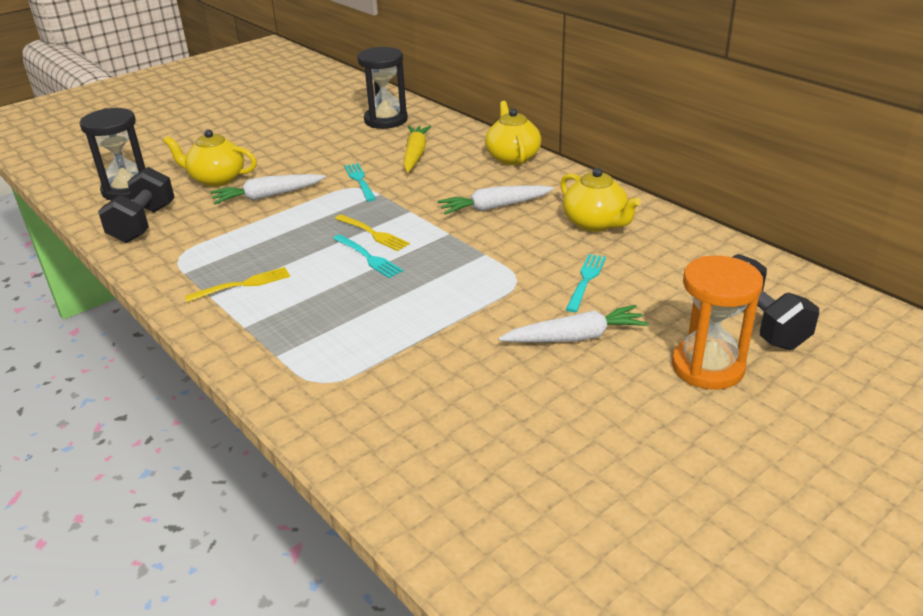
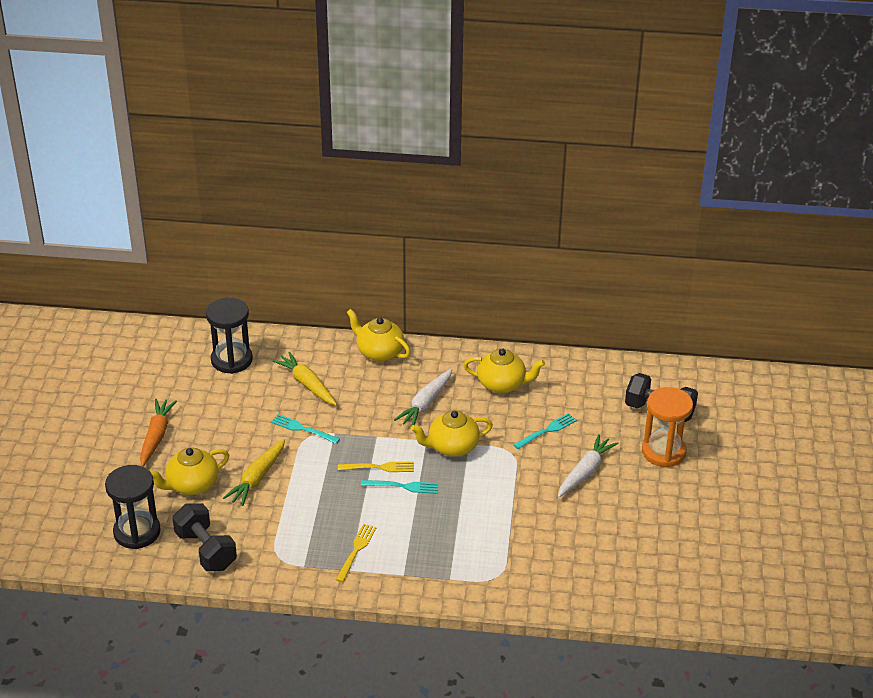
camera: 45 degrees left, 5 degrees up
white carrot [210,174,326,204] -> yellow carrot [223,439,285,506]
turquoise fork [566,254,606,312] -> turquoise fork turned 75 degrees clockwise [513,413,577,449]
none -> orange carrot [140,399,177,467]
none -> yellow teapot [411,410,493,457]

